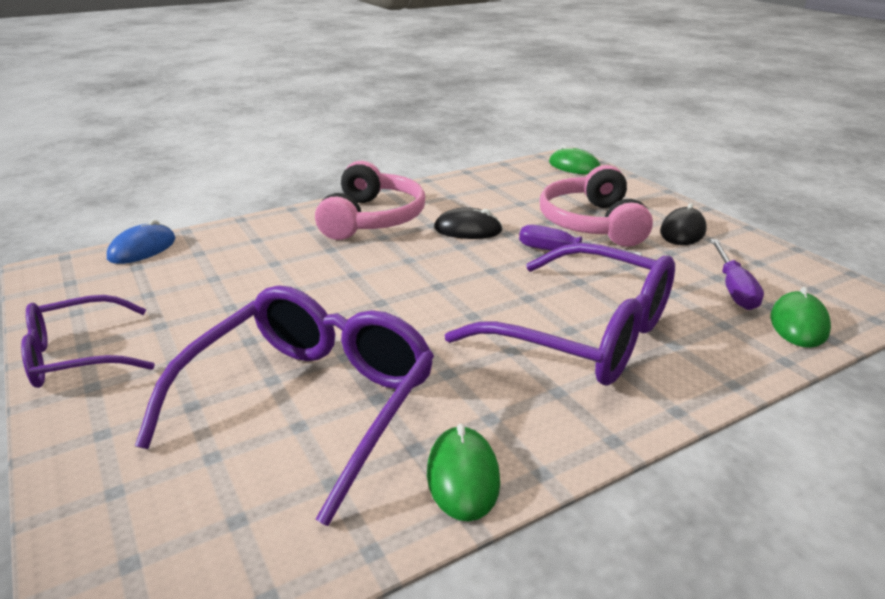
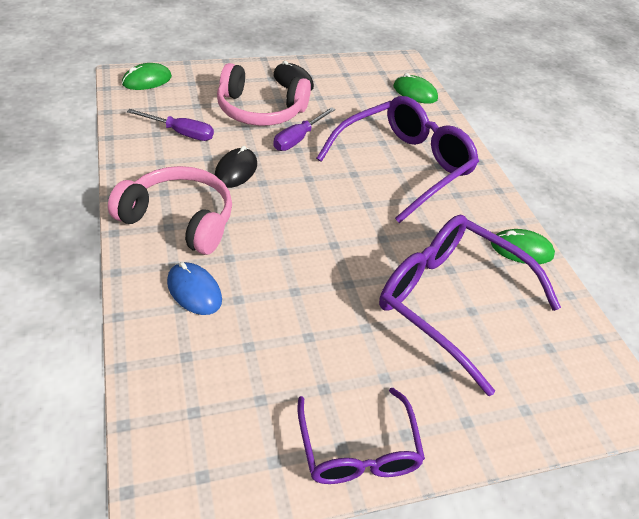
camera: 80 degrees left, 15 degrees up
blue mouse [107,220,176,264] -> blue mouse moved to [167,262,222,315]
purple screwdriver [710,239,764,310] -> purple screwdriver moved to [127,109,214,141]

